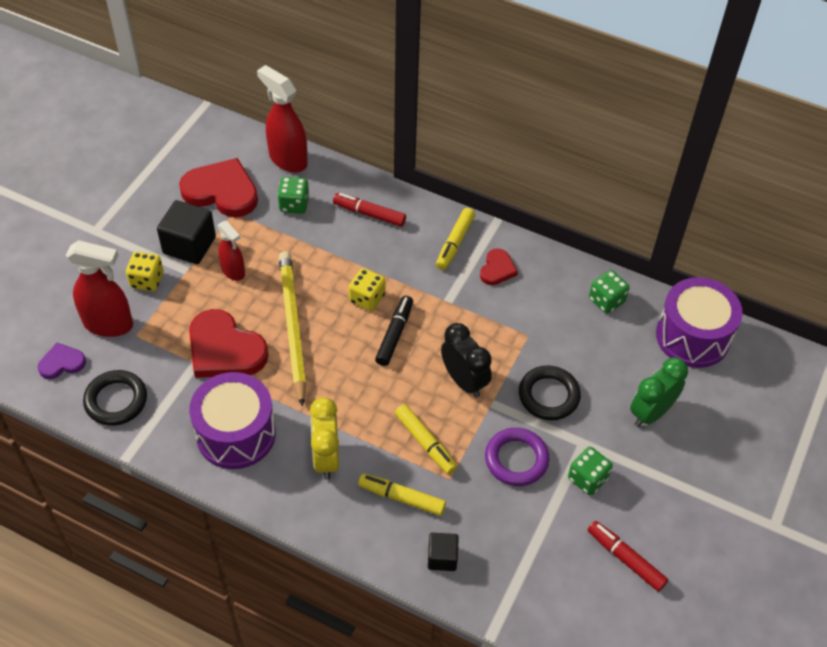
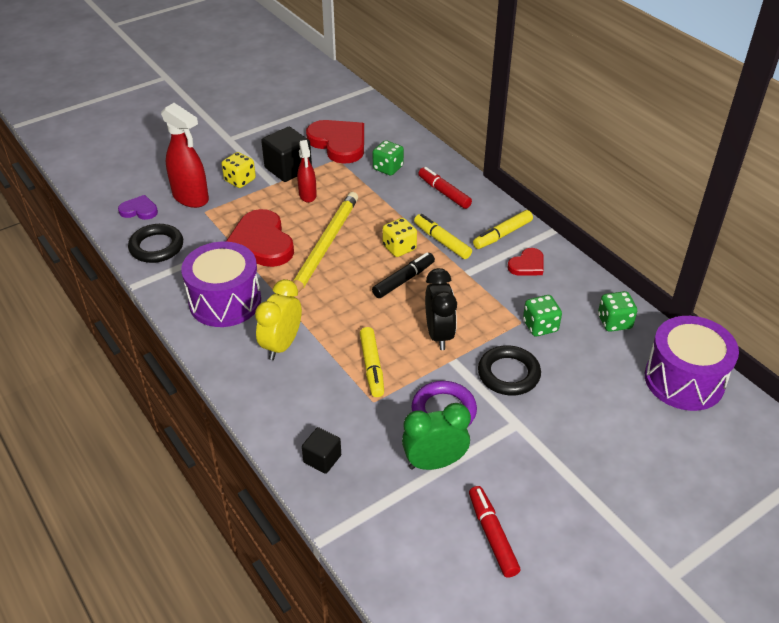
camera: 30 degrees right, 10 degrees down
red spray bottle [257,65,308,173] -> none
yellow marker [358,474,446,516] -> yellow marker moved to [414,214,472,259]
green dice [568,447,613,495] -> green dice moved to [523,295,562,337]
green clock [630,357,688,427] -> green clock moved to [402,403,471,470]

